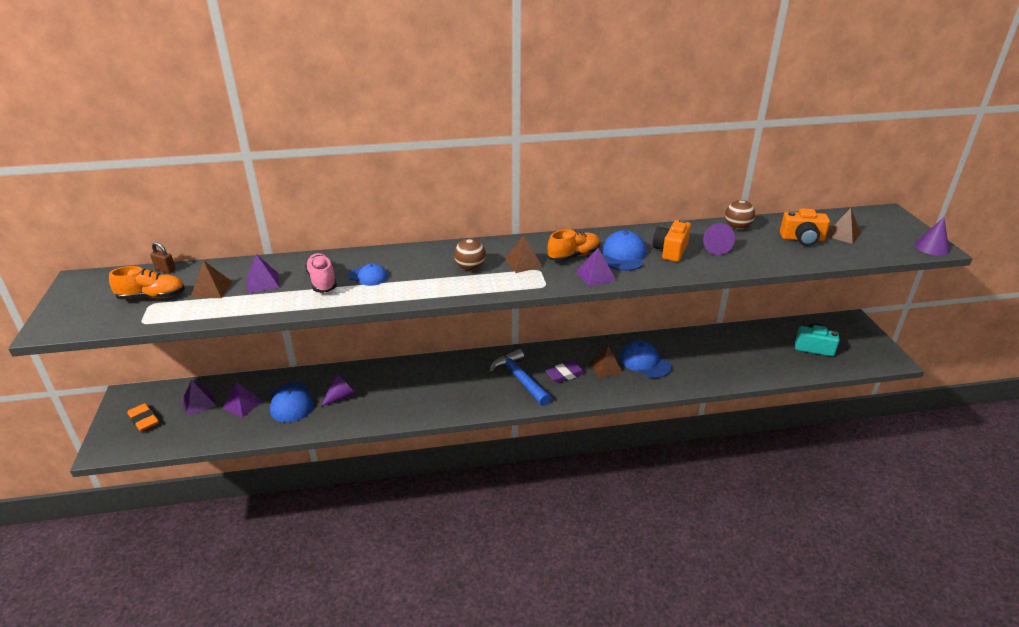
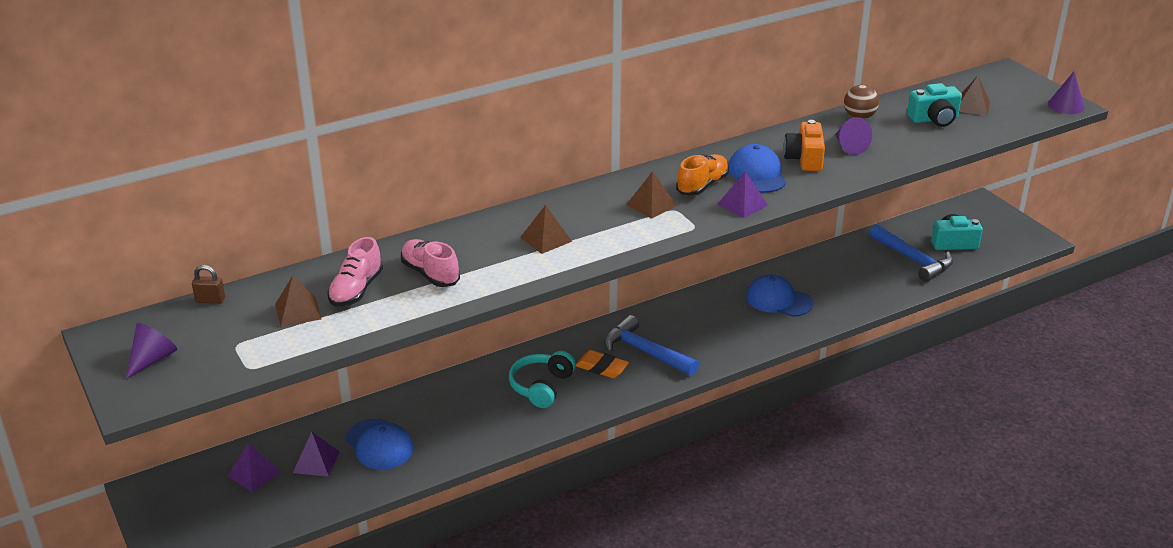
camera: 20 degrees left, 0 degrees up
orange shoe [109,266,185,299] -> none
orange eraser [127,403,159,432] -> orange eraser moved to [576,350,629,378]
purple pyramid [247,254,280,293] -> pink shoe [328,237,383,306]
purple cone [321,373,356,406] -> purple cone moved to [126,323,177,379]
blue cap [348,263,388,286] -> none
brown ball [454,239,486,270] -> none
purple eraser [545,361,586,383] -> none
brown pyramid [589,346,623,378] -> brown pyramid moved to [520,205,572,254]
orange camera [780,208,830,246] -> turquoise camera [907,83,962,127]
none -> turquoise headphones [509,351,576,408]
none -> blue hammer [869,224,953,282]

